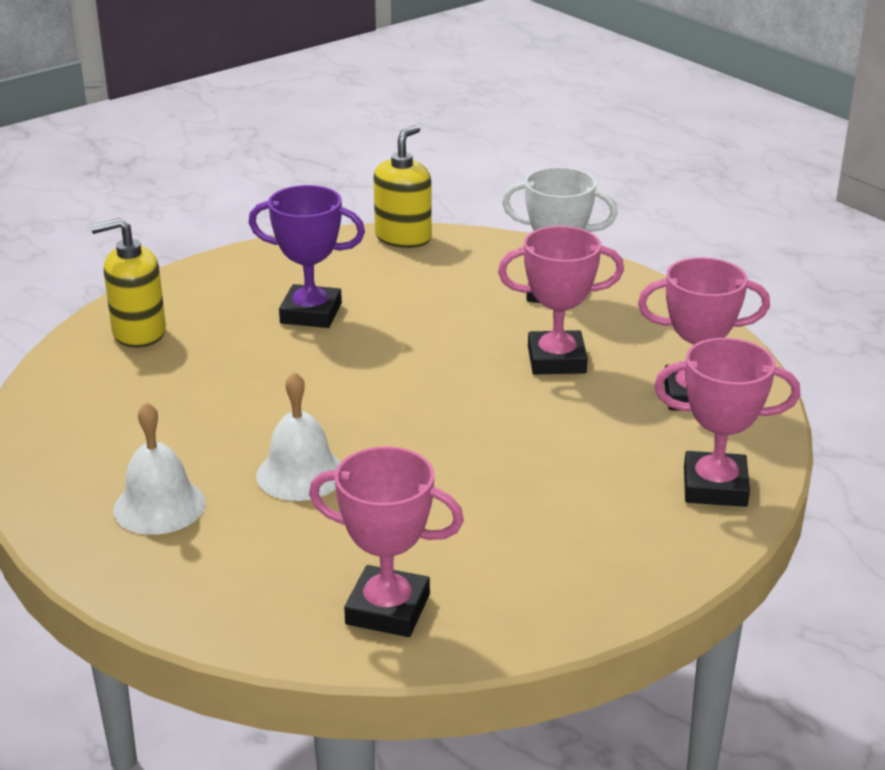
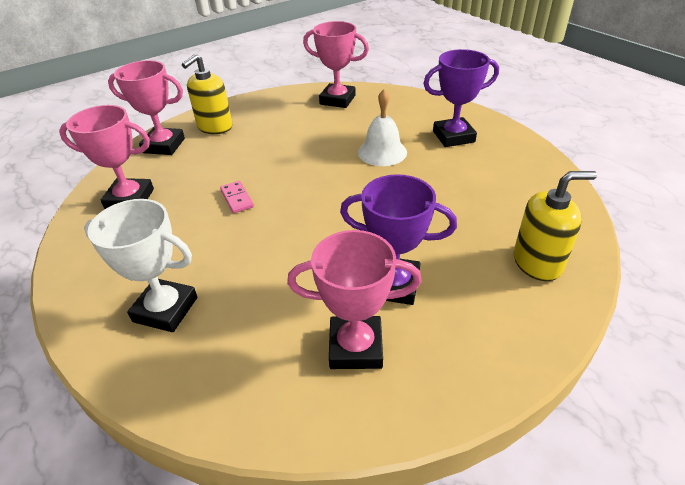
camera: 175 degrees left, 10 degrees up
white bell [113,402,206,535] -> purple trophy [423,49,499,147]
yellow soap dispenser [373,125,432,248] -> yellow soap dispenser moved to [182,54,232,134]
pink trophy [498,226,624,375] -> pink trophy moved to [287,230,422,369]
none -> pink domino [220,181,254,213]

